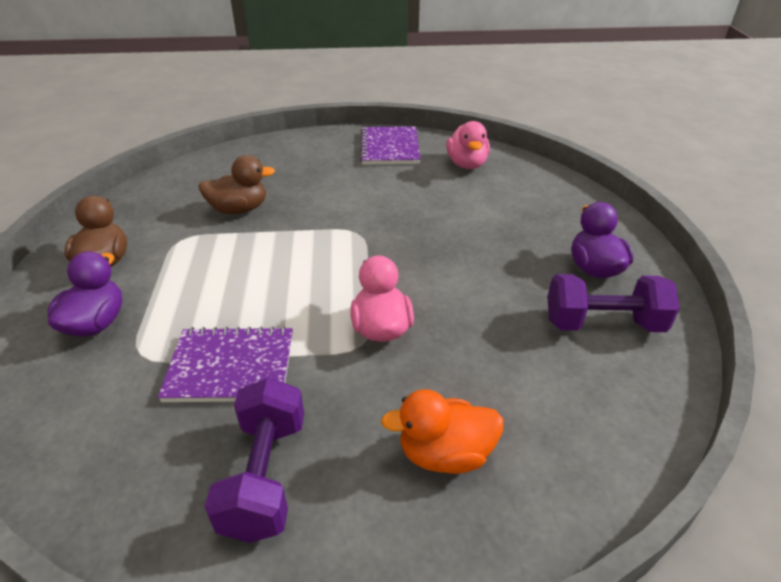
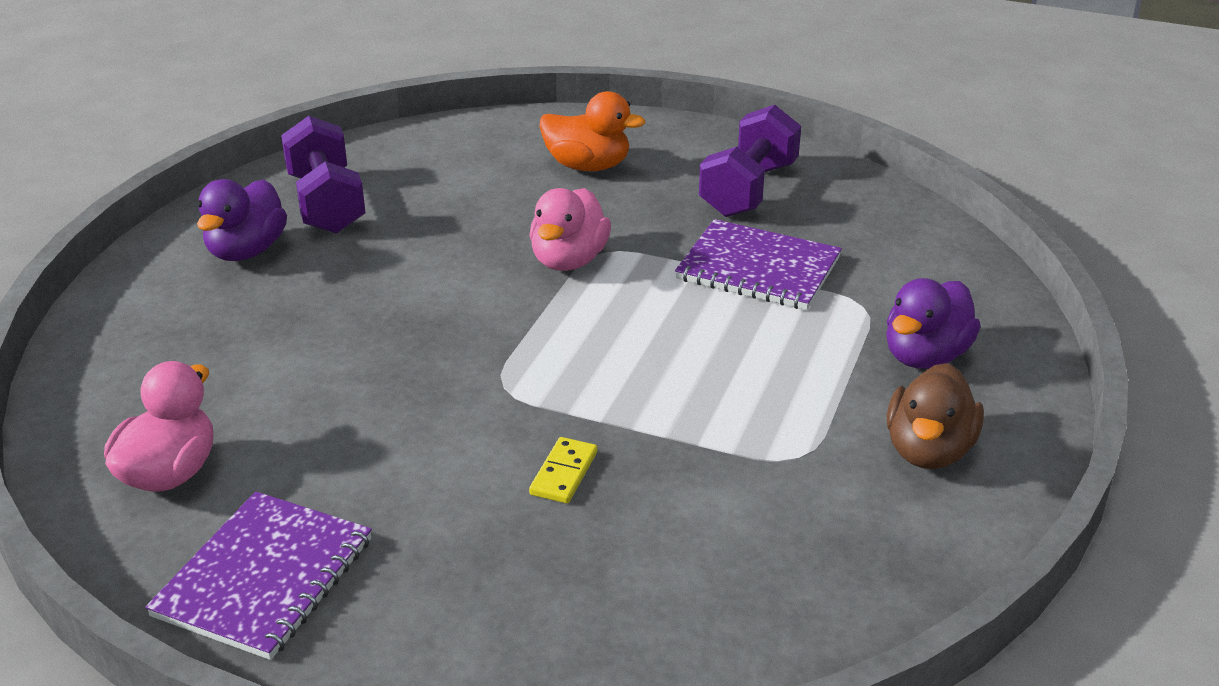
camera: 155 degrees left, 5 degrees down
brown duck [198,155,275,214] -> none
purple dumbbell [547,274,679,332] -> purple dumbbell turned 45 degrees clockwise [281,116,366,234]
none -> yellow domino [529,437,597,503]

